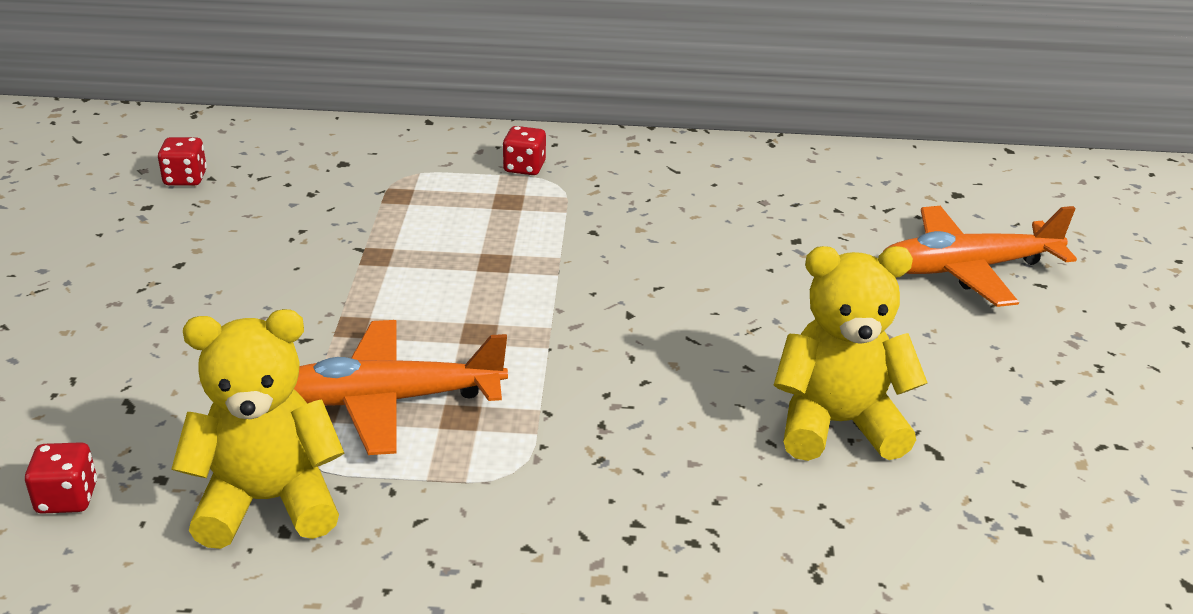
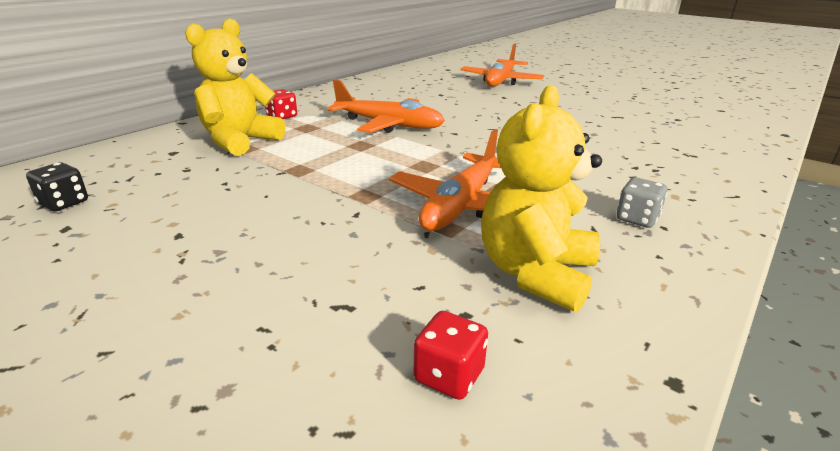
camera: 55 degrees left, 5 degrees down
red dice [158,137,207,186] -> black dice [26,162,88,211]
yellow teddy bear [774,246,928,461] -> yellow teddy bear moved to [185,18,286,156]
none -> orange plane [327,80,445,133]
none -> grey dice [616,177,667,228]

